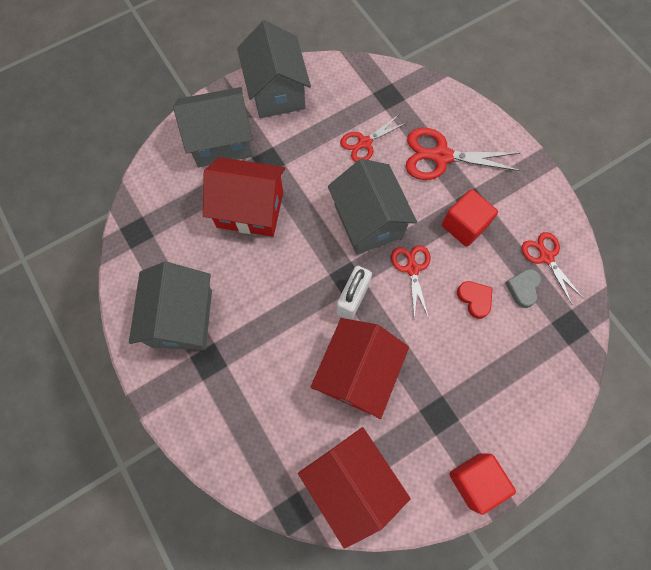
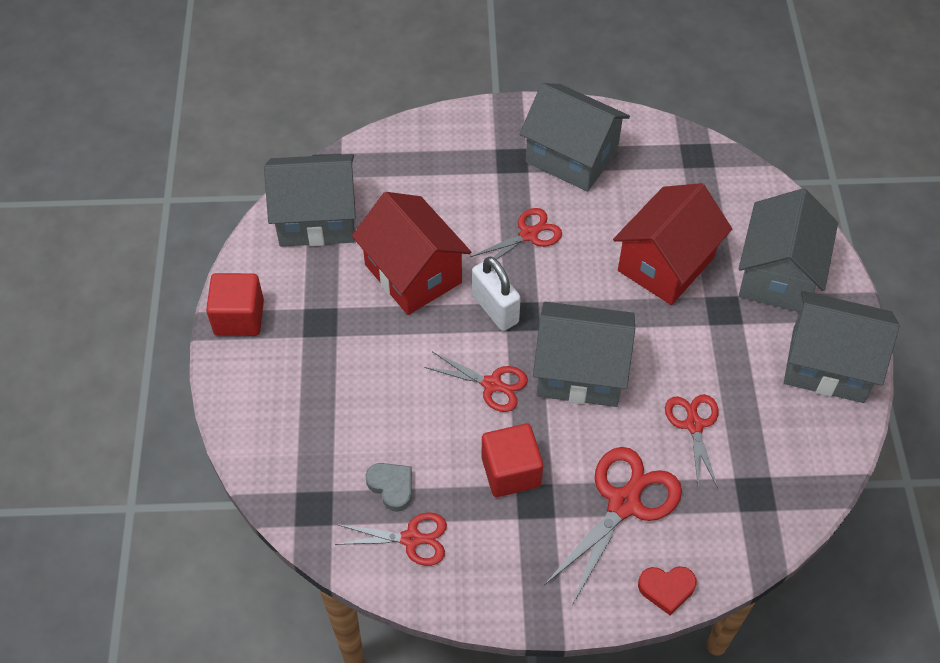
camera: 120 degrees right, 15 degrees down
red house [298,427,411,549] -> grey house [264,154,356,247]
red heart [457,281,493,319] -> red heart moved to [638,566,697,615]
none -> red scissors [470,208,562,259]

